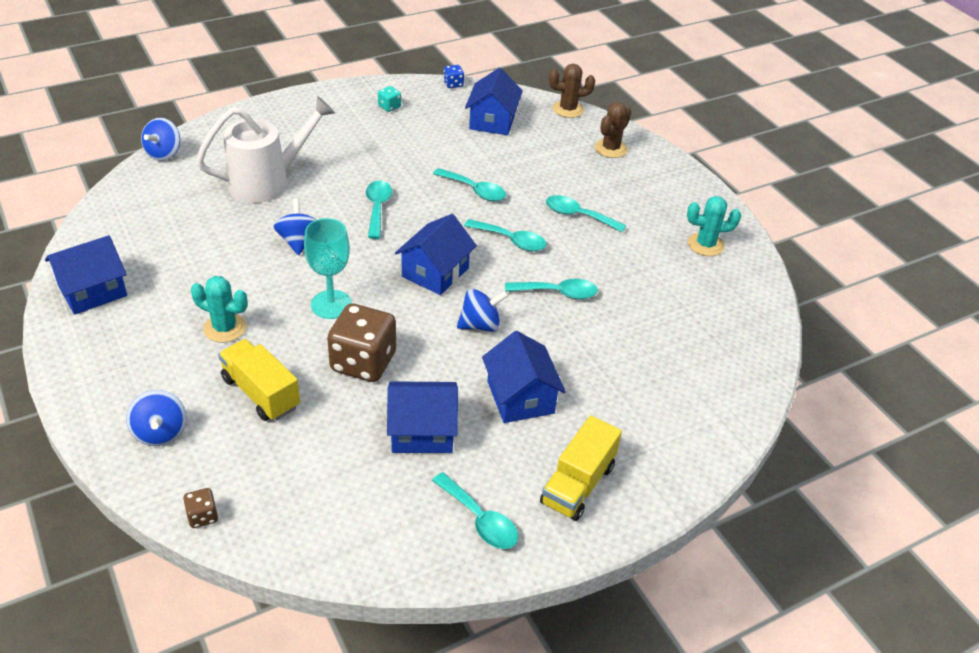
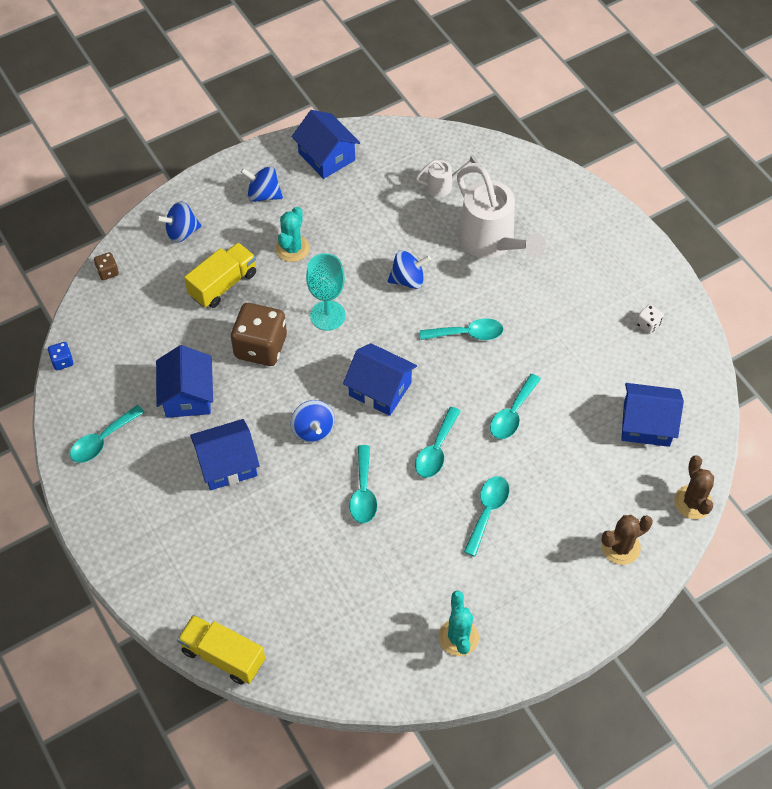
camera: 90 degrees right, 15 degrees up
blue spinning top [141,118,180,161] -> blue spinning top moved to [241,166,283,202]
turquoise dice [378,86,401,112] -> white dice [636,304,664,334]
blue dice [444,65,464,88] -> blue dice moved to [48,342,74,370]
yellow truck [540,415,622,521] -> yellow truck moved to [177,615,265,684]
brown cactus [595,102,631,158] -> brown cactus turned 60 degrees counterclockwise [601,515,653,565]
none -> white watering can [416,154,478,197]

